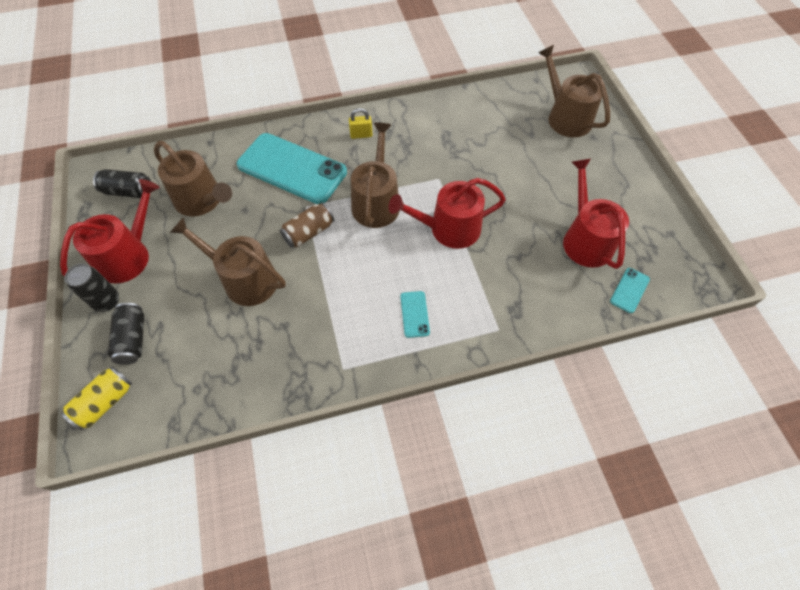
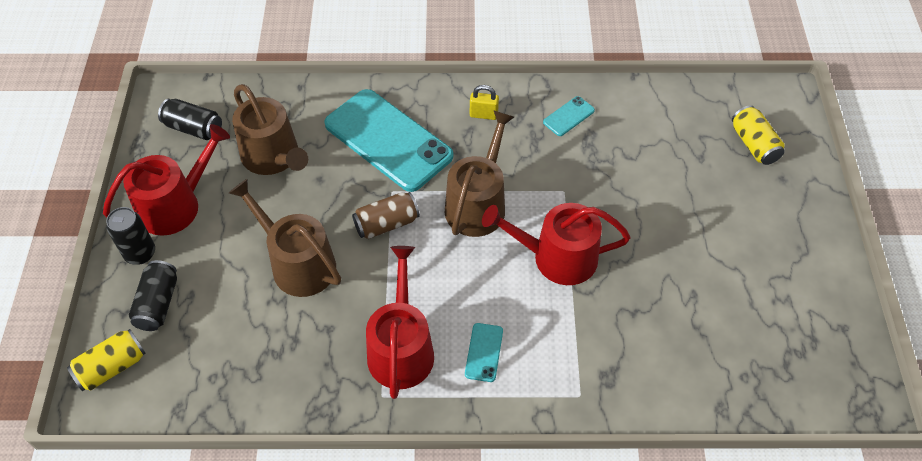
camera: 15 degrees right, 5 degrees down
brown watering can [538,45,610,137] -> yellow can [732,105,785,165]
red watering can [563,158,629,269] -> red watering can moved to [366,246,434,399]
turquoise phone [610,268,650,313] -> turquoise phone moved to [543,96,595,136]

